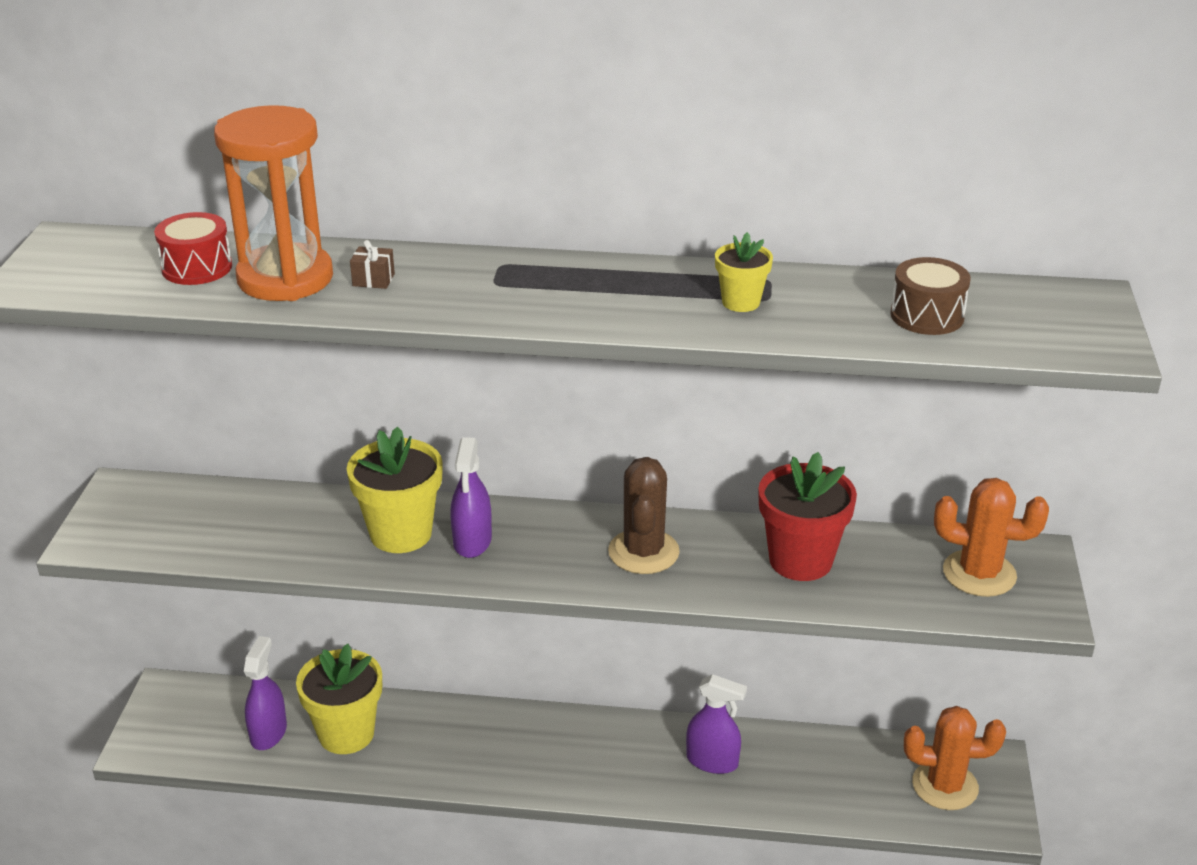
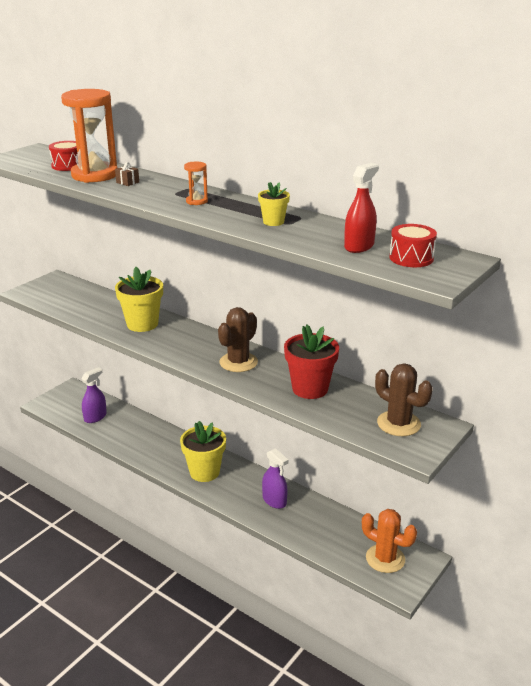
camera: 30 degrees right, 5 degrees down
yellow flower pot [296,644,382,754] -> yellow flower pot moved to [180,421,226,482]
purple spray bottle [450,437,492,558] -> none
brown drum [890,257,971,335] -> red spray bottle [344,163,379,253]
orange cactus [934,478,1049,597] -> brown cactus [375,363,432,436]
none -> orange hourglass [184,162,208,205]
none -> red drum [389,224,437,267]

